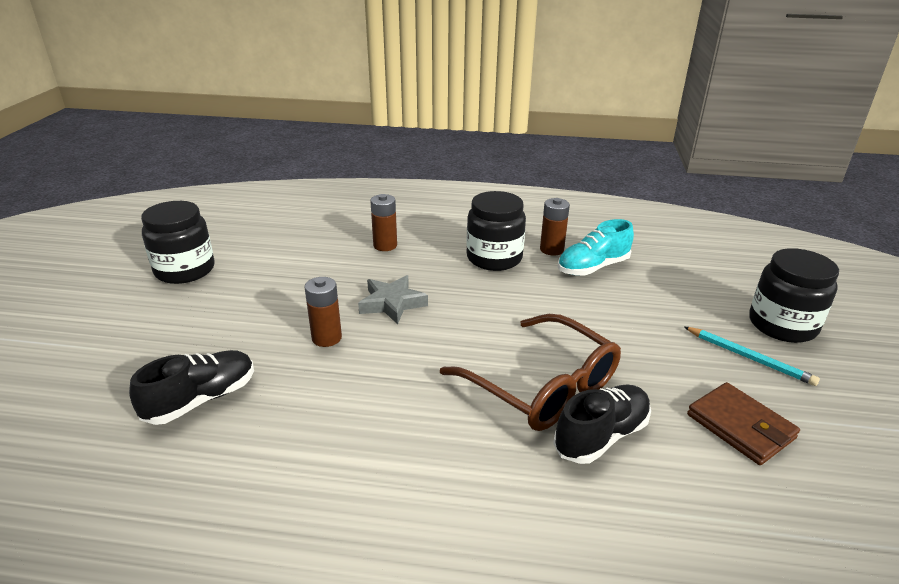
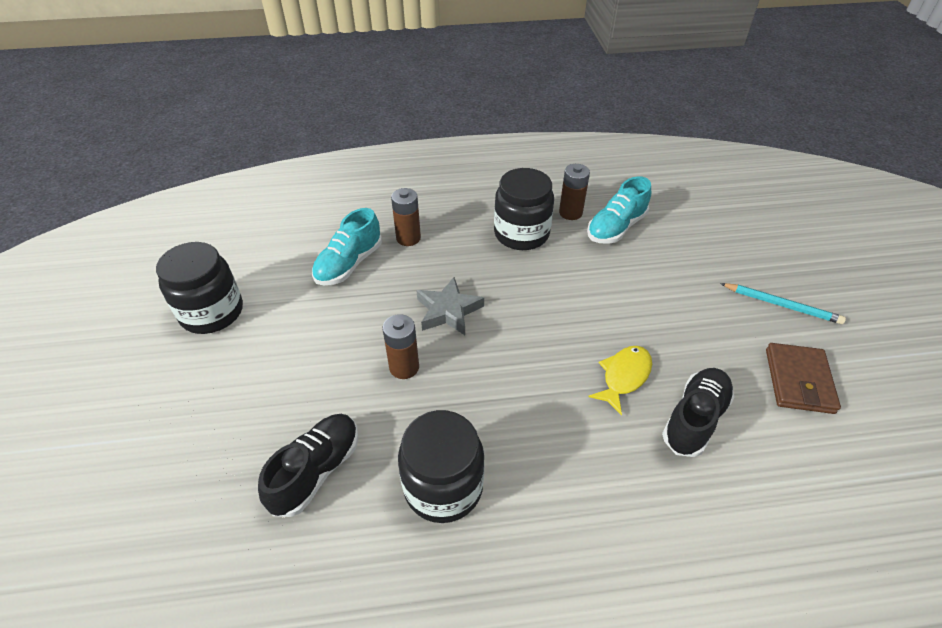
camera: 15 degrees left, 15 degrees up
brown glasses [440,314,621,431] -> yellow fish [588,346,652,416]
brown wallet [687,382,800,465] -> brown wallet turned 60 degrees clockwise [766,343,841,414]
black jar [749,248,839,343] -> black jar moved to [398,410,485,523]
none -> turquoise shoe [312,208,382,285]

